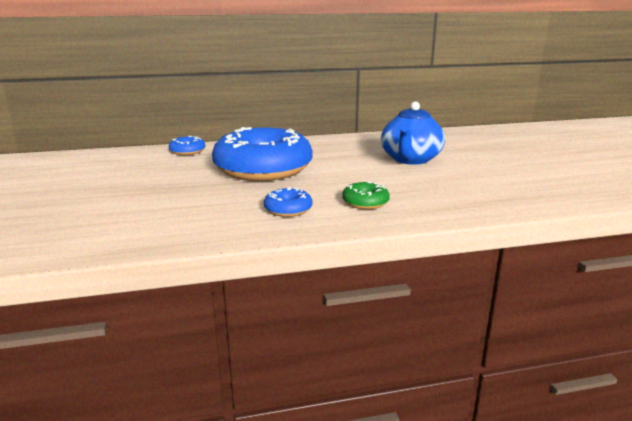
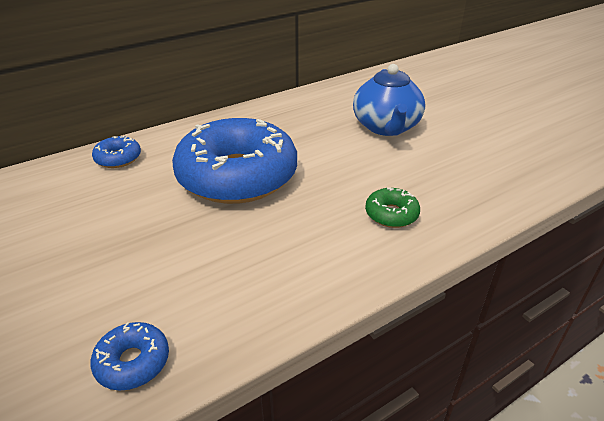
camera: 20 degrees left, 15 degrees up
blue donut [264,187,312,217] -> blue donut moved to [90,322,169,391]

